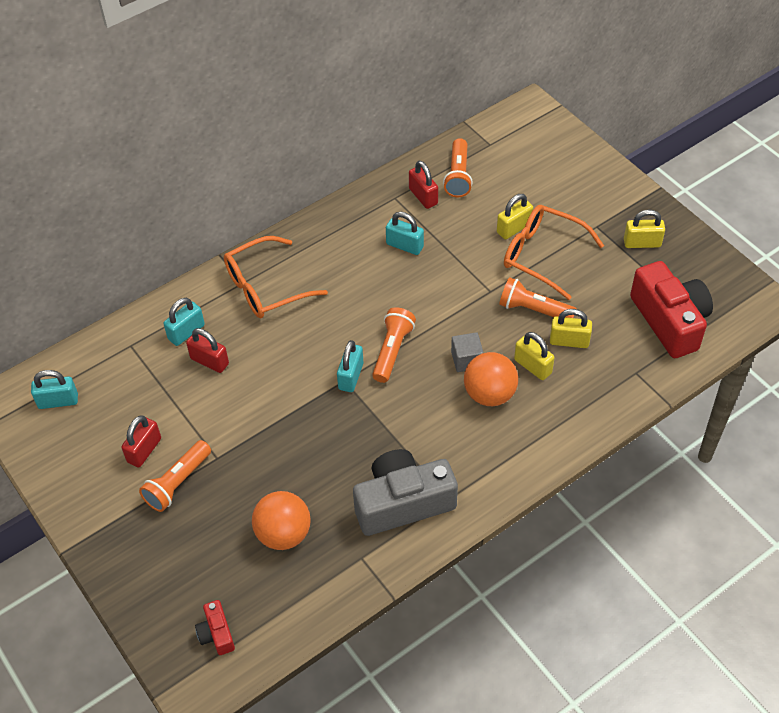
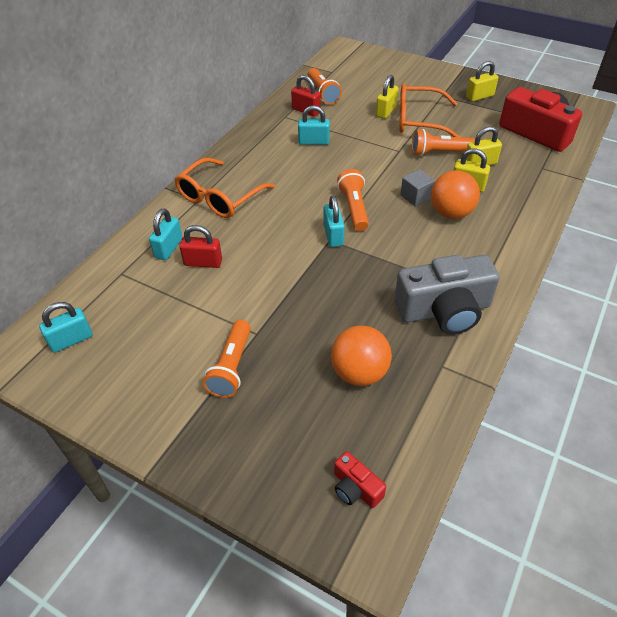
camera: 25 degrees left, 5 degrees down
red padlock [121,415,161,468] -> none
grey camera [353,449,458,536] -> grey camera turned 150 degrees counterclockwise [394,255,500,335]

